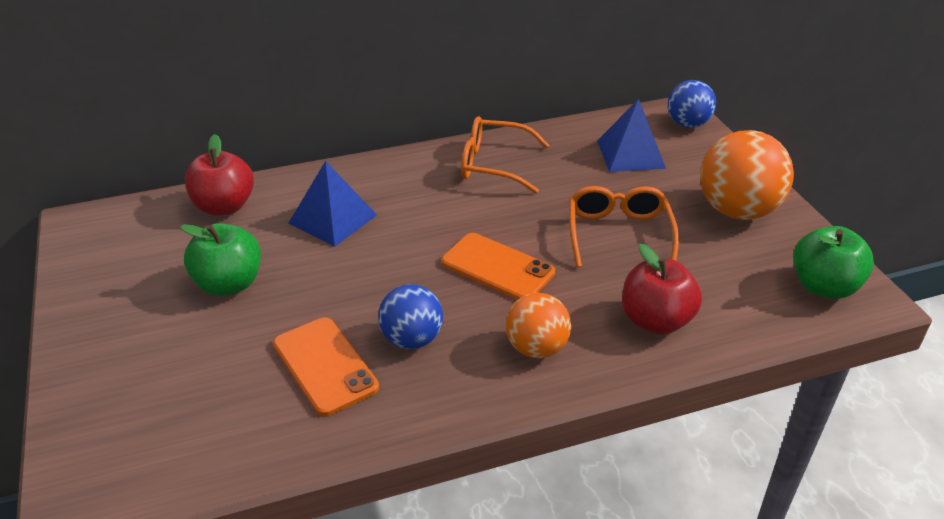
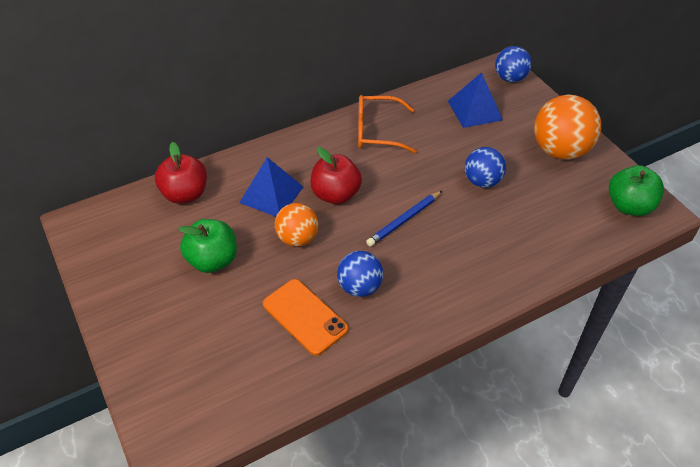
camera: 10 degrees left, 10 degrees up
orange phone [441,233,555,300] -> blue pencil [366,191,442,247]
orange ball [506,293,571,358] -> orange ball moved to [275,203,318,247]
orange glasses [569,186,679,268] -> blue ball [465,147,506,188]
red apple [622,244,702,335] -> red apple moved to [311,147,362,204]

